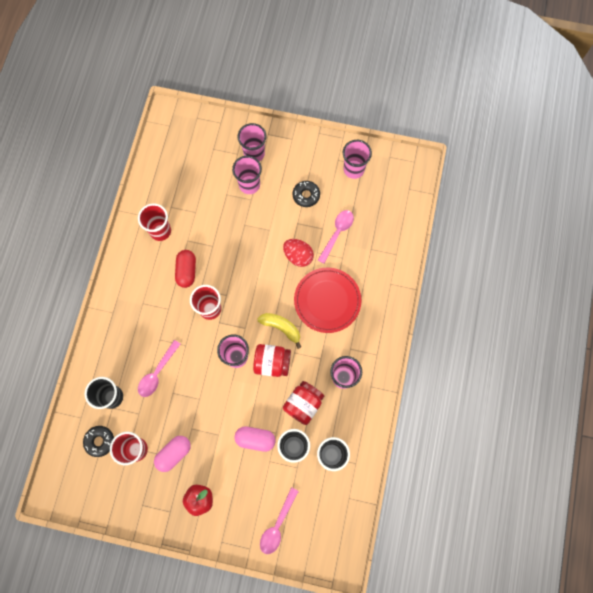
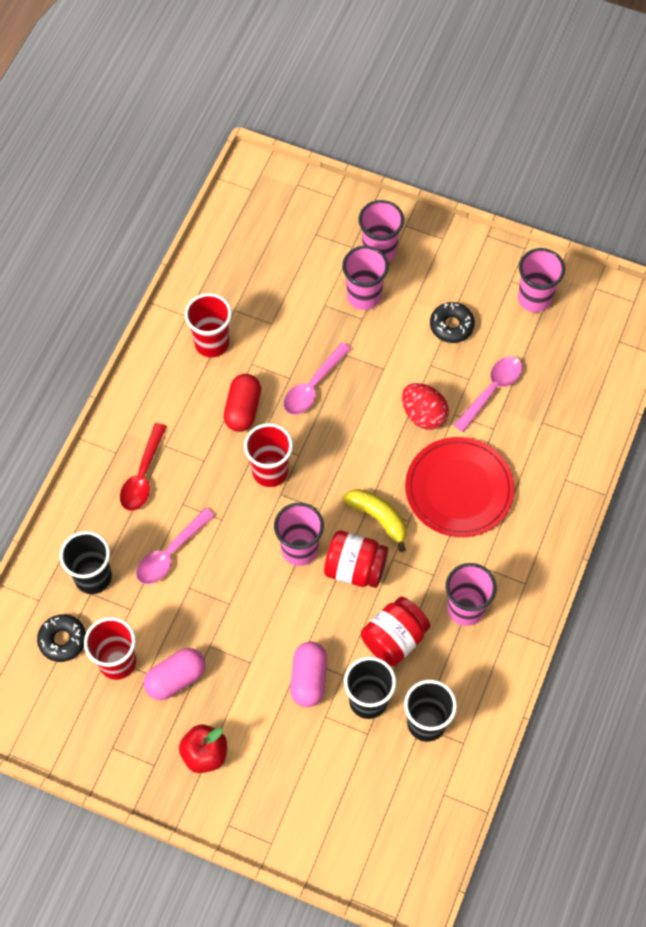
camera: 10 degrees right, 10 degrees down
pink capsule [234,426,276,452] -> pink capsule turned 75 degrees clockwise [290,641,327,707]
pink spoon [260,487,299,554] -> pink spoon moved to [284,342,351,415]
none -> red spoon [120,423,167,511]

